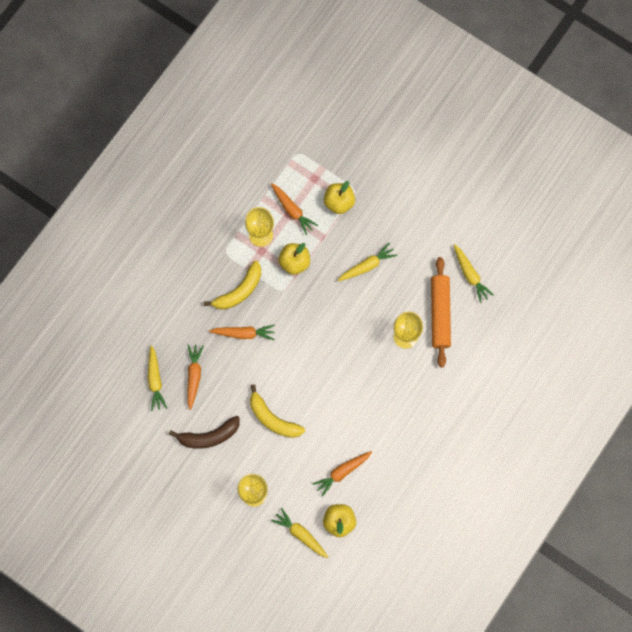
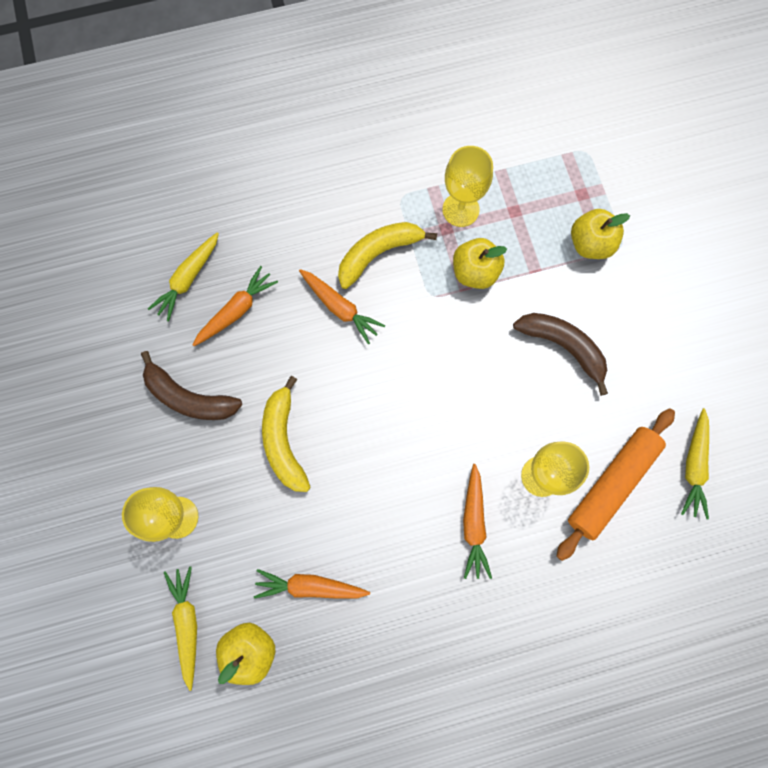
camera: 40 degrees right, 0 degrees up
yellow banana [204,261,261,310] -> yellow banana turned 150 degrees clockwise [338,222,437,289]
orange carrot [271,183,318,235] -> orange carrot moved to [463,464,492,579]
yellow carrot [337,243,397,281] -> brown banana [513,313,608,396]

